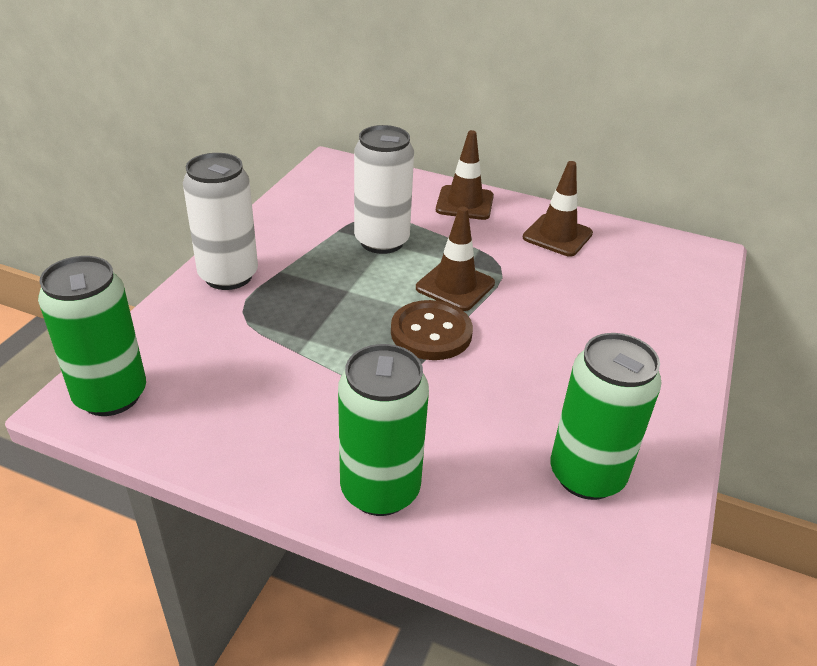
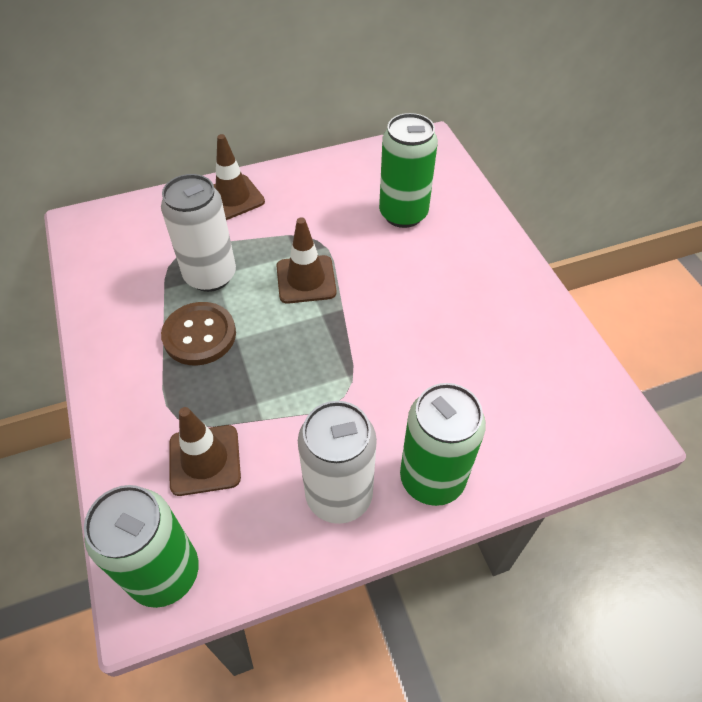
camera: 40 degrees left, 15 degrees up
white can [183,153,258,290] -> white can moved to [298,401,377,524]
brown button [391,300,473,360] -> brown button moved to [161,302,236,365]
brown traffic cone [523,161,593,257] -> brown traffic cone moved to [169,407,241,496]
green can [551,333,662,500] -> green can moved to [379,113,438,228]

